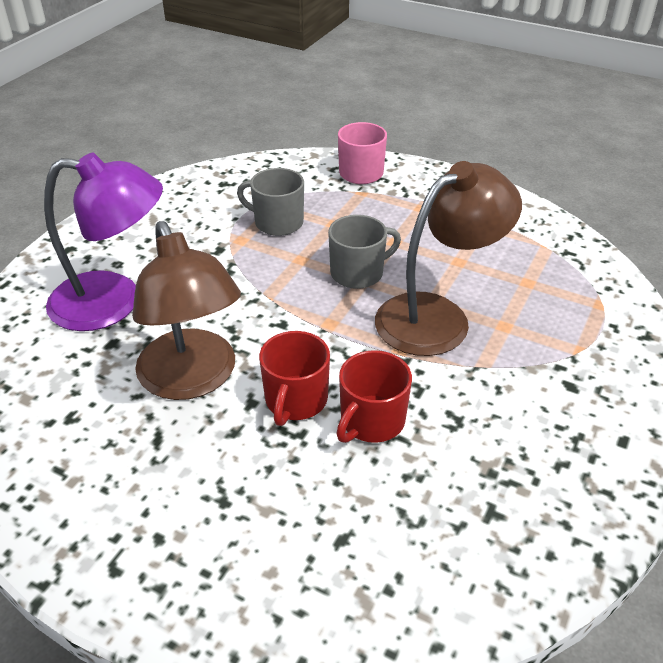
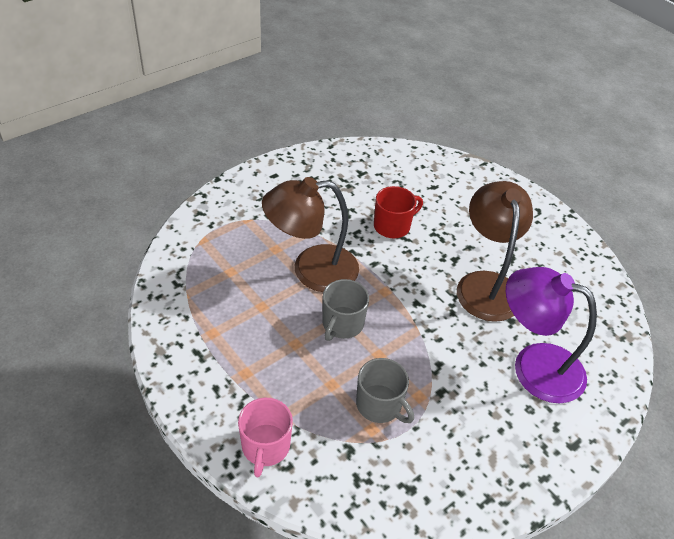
camera: 160 degrees left, 5 degrees up
red mug [259,331,330,426] -> none
grey mug [328,215,401,289] -> grey mug turned 60 degrees counterclockwise [322,279,369,341]

